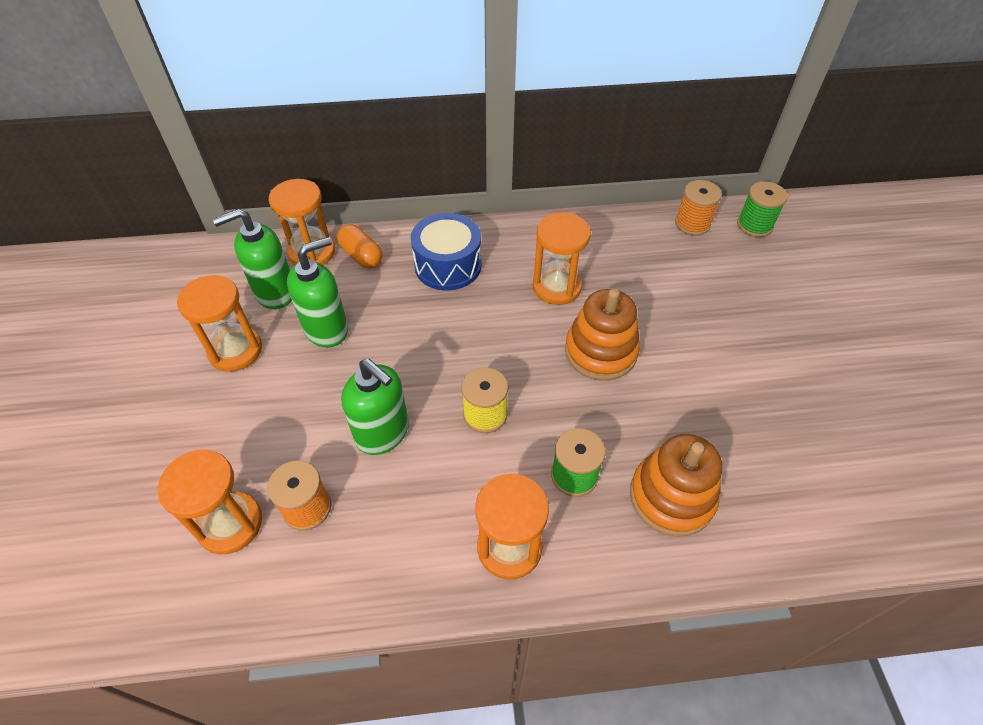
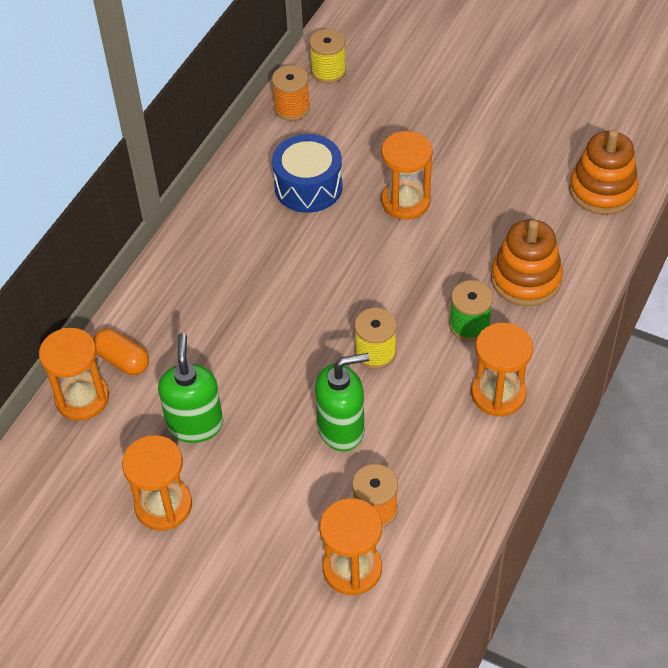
camera: 55 degrees left, 0 degrees up
green soap dispenser [213,209,292,309] -> none
orange capsule [337,224,383,269] -> orange capsule turned 45 degrees clockwise [93,328,149,375]
blue drum [411,213,482,291] -> blue drum moved to [272,134,343,213]
orange hourglass [533,213,591,305] -> orange hourglass moved to [381,131,433,220]
orange stacking toy [565,289,640,381] -> orange stacking toy moved to [569,130,639,215]
green spool [737,181,788,237] -> yellow spool [309,29,346,84]

